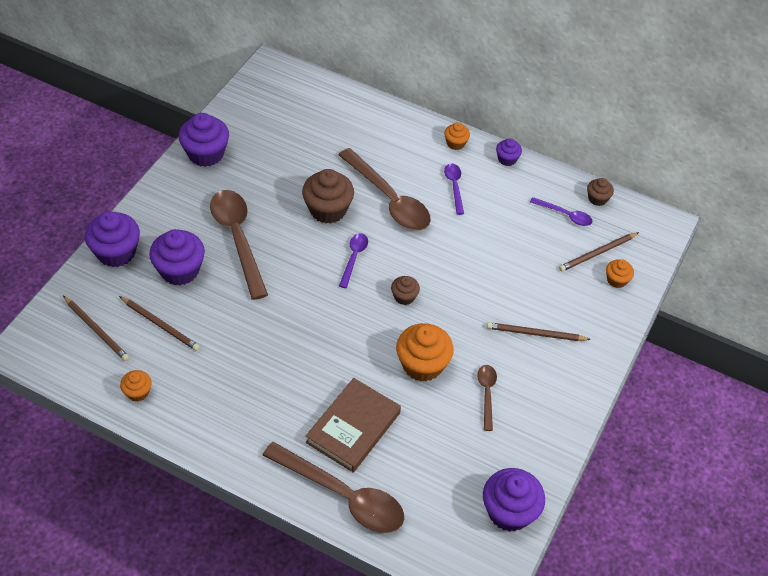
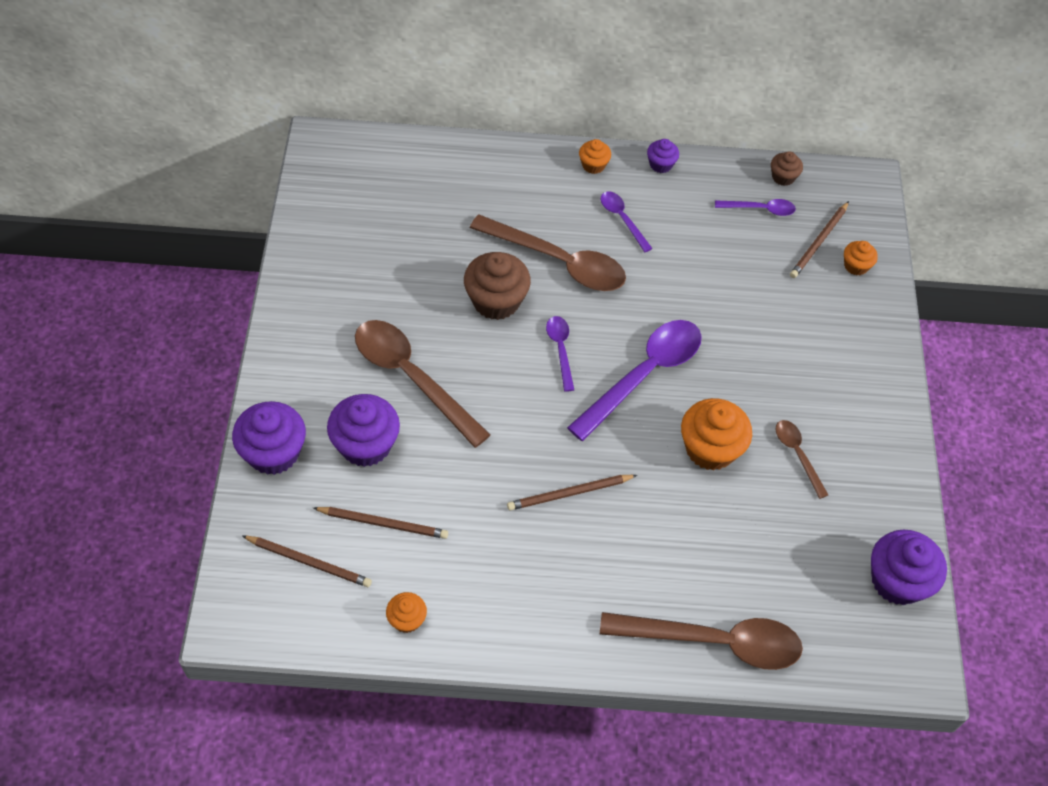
camera: 25 degrees left, 5 degrees up
purple cupcake [178,113,229,167] -> none
brown book [306,378,401,473] -> none
brown cupcake [391,276,420,305] -> purple spoon [567,320,702,441]
brown pencil [487,322,591,341] -> brown pencil moved to [507,475,637,511]

